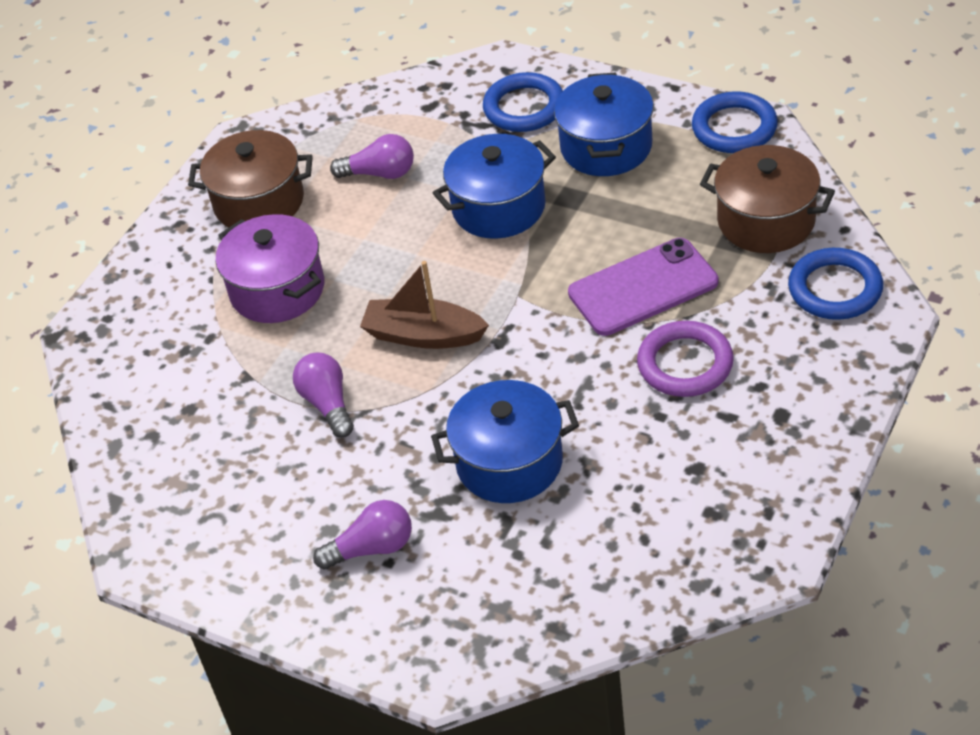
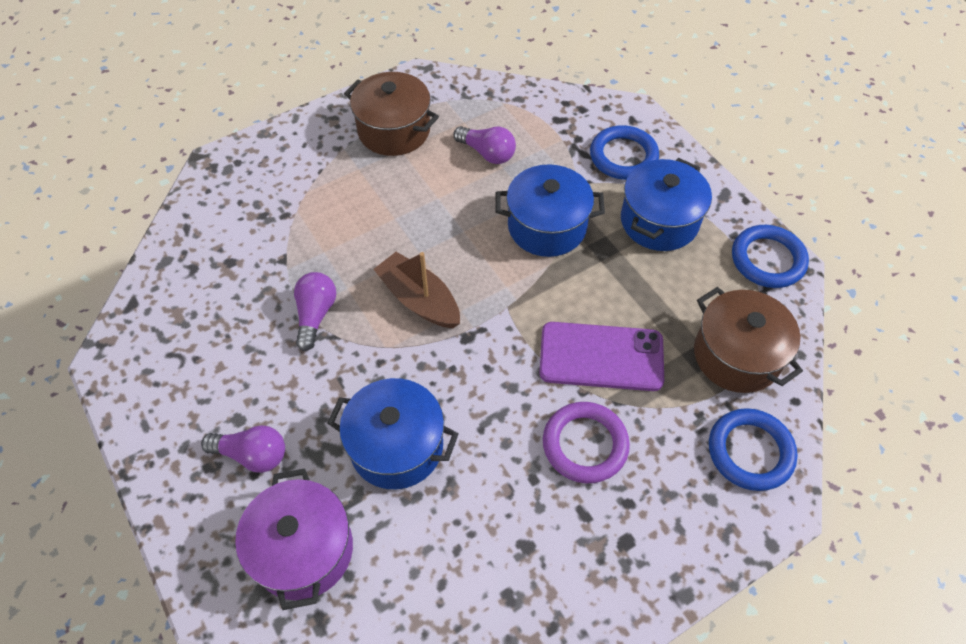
camera: 25 degrees right, 10 degrees up
purple pot [216,214,324,323] -> purple pot moved to [235,469,353,610]

